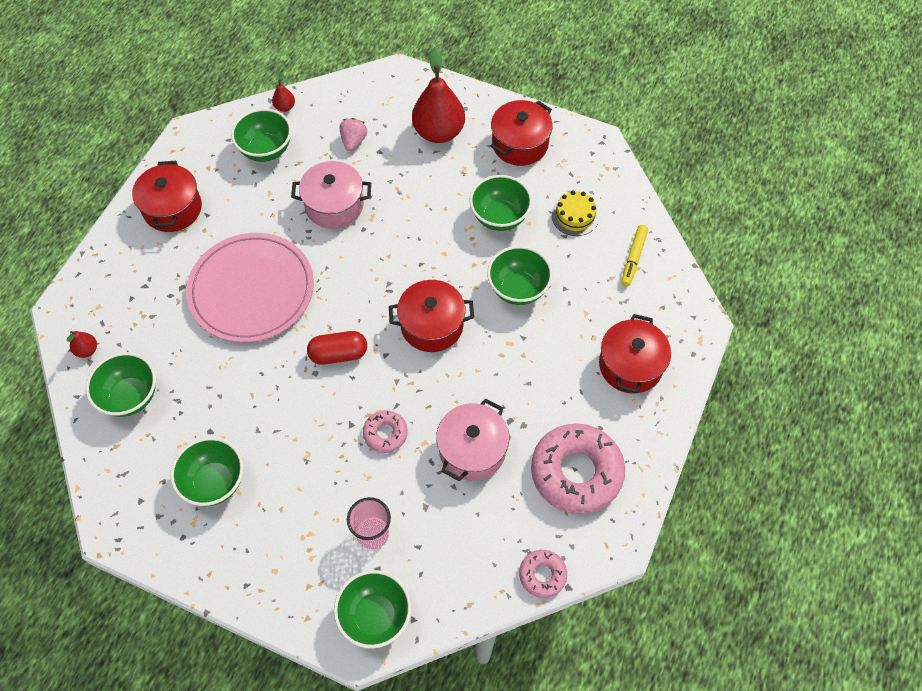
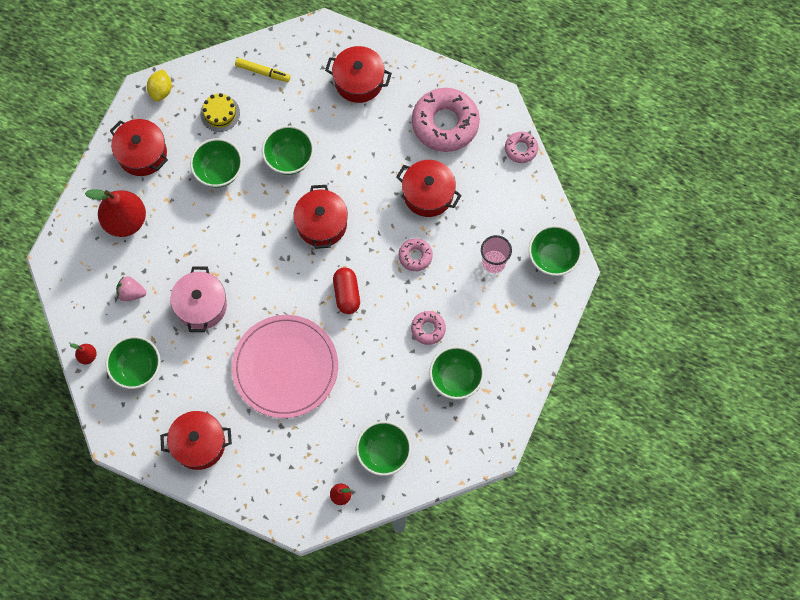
camera: 90 degrees left, 10 degrees up
pink pot [436,399,509,481] -> red pot [396,160,462,217]
none -> yellow lemon [147,69,172,101]
none -> pink donut [411,311,446,345]

